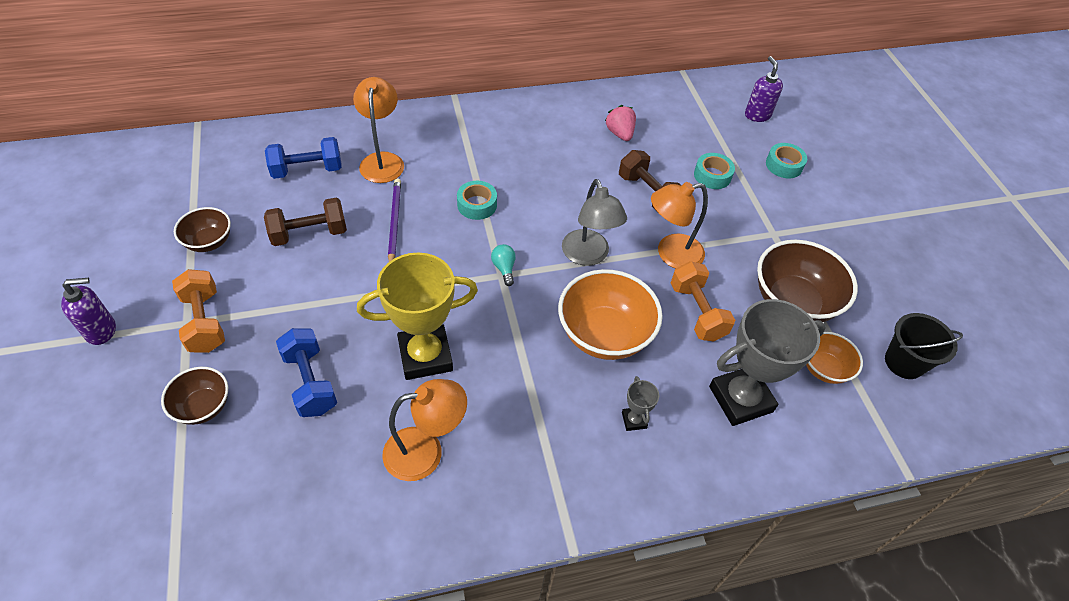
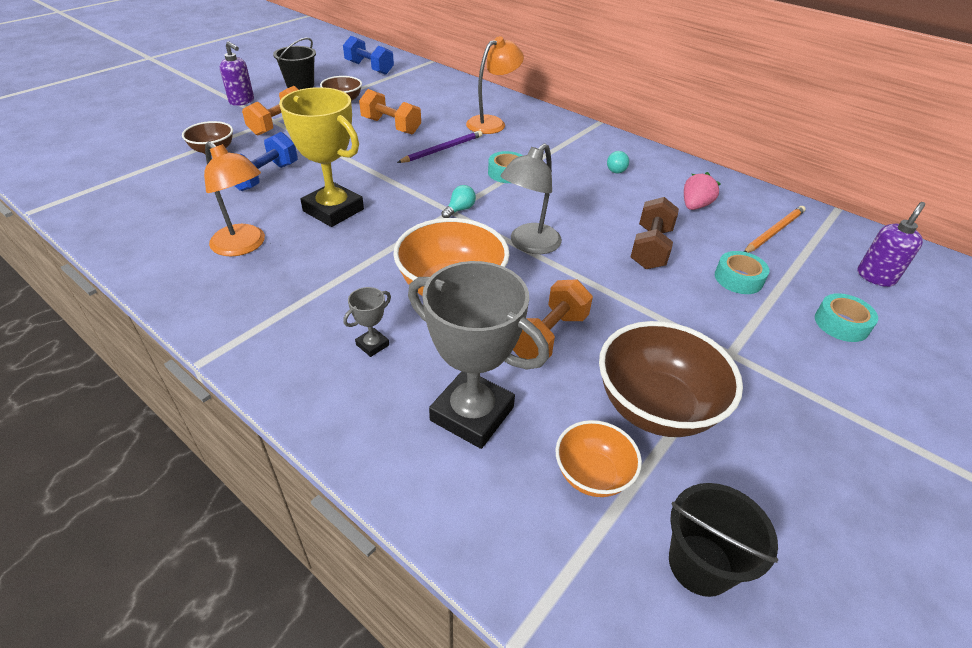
camera: 55 degrees right, 10 degrees down
brown dumbbell [264,198,347,246] -> orange dumbbell [359,89,421,134]
blue dumbbell [265,137,342,179] -> blue dumbbell moved to [343,36,394,75]
orange lamp [651,182,708,268] -> none
none -> black bucket [273,38,316,90]
none -> turquoise light bulb [607,151,629,174]
none -> orange pencil [744,206,806,253]

